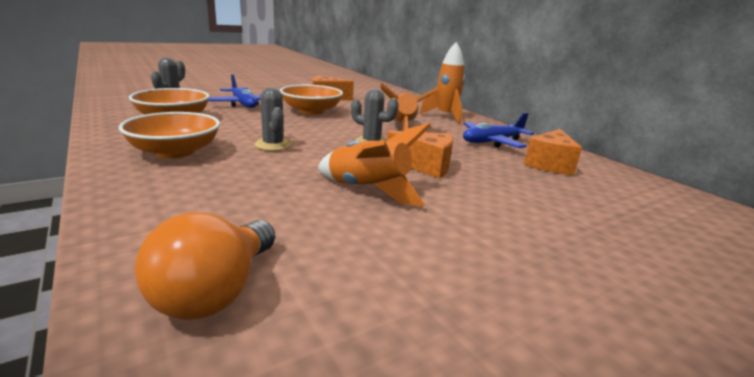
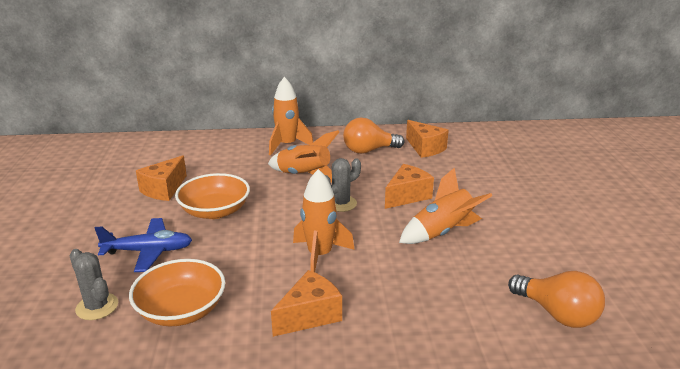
camera: 60 degrees left, 5 degrees up
orange bowl [119,112,220,158] -> orange cheese [271,270,342,337]
grey cactus [255,87,292,151] -> orange rocket [293,169,355,272]
blue plane [463,113,534,148] -> orange light bulb [343,117,404,154]

